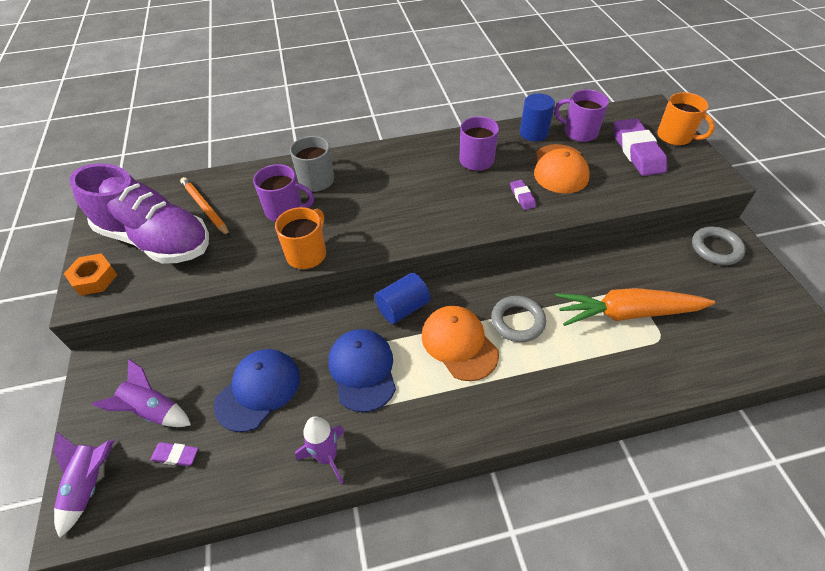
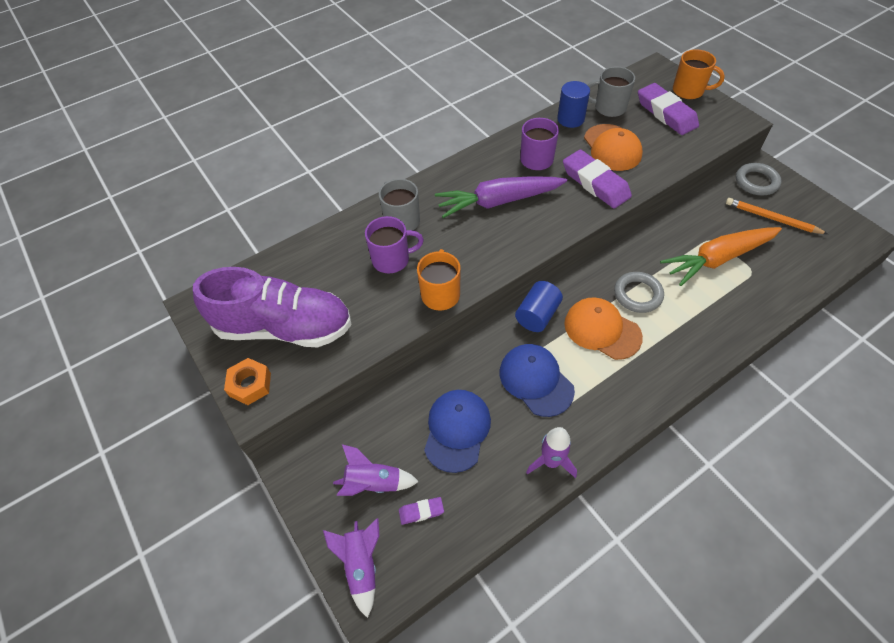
camera: 20 degrees left, 5 degrees up
orange pencil [180,177,230,237] -> orange pencil moved to [726,198,828,234]
purple eraser [510,180,536,210] -> purple eraser [563,150,632,208], size x2.16
purple mug [554,89,609,142] -> grey mug [588,67,635,117]
none -> purple carrot [435,176,567,218]

